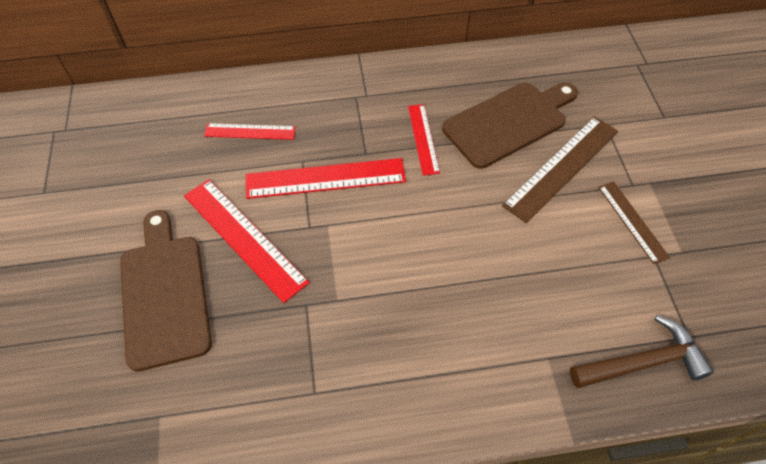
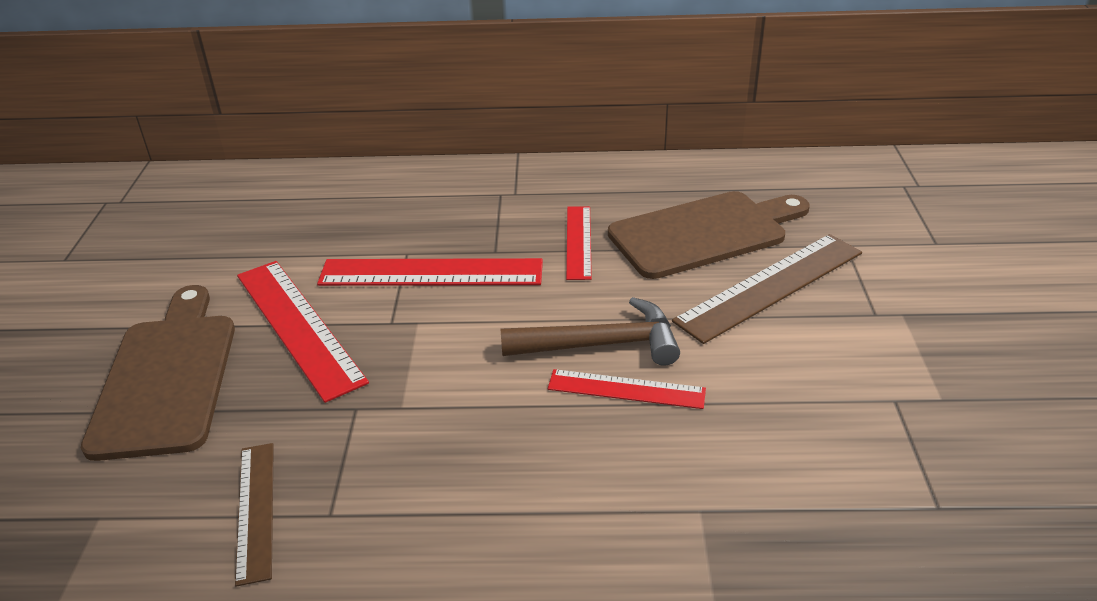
camera: 10 degrees right, 20 degrees down
red ruler [204,123,296,140] -> red ruler moved to [548,369,706,409]
brown hammer [570,315,714,388] -> brown hammer moved to [500,297,680,366]
brown ruler [598,181,670,264] -> brown ruler moved to [235,443,274,587]

